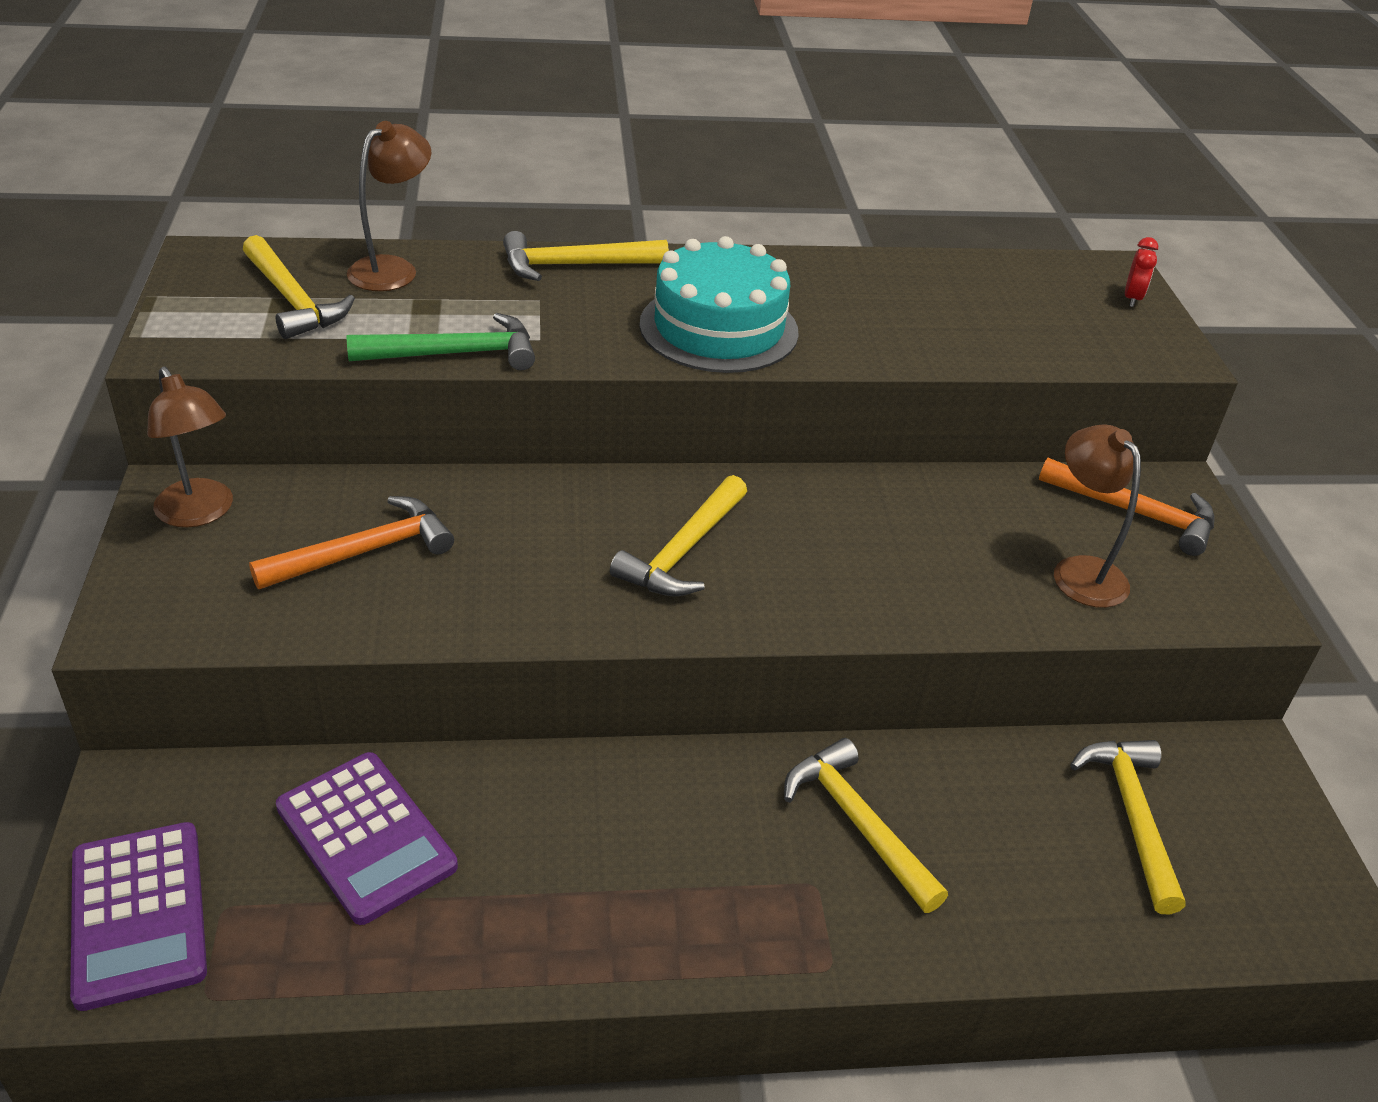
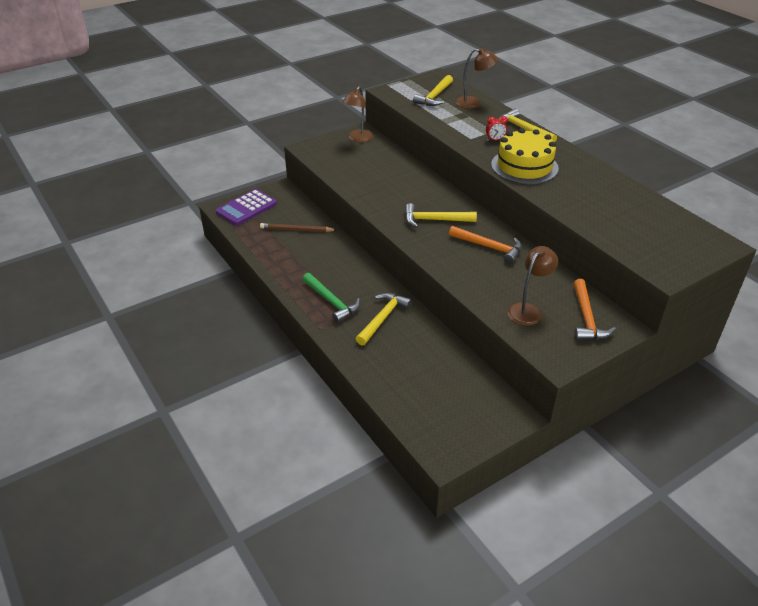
camera: 65 degrees right, 0 degrees up
orange hammer [249,496,454,589] -> orange hammer moved to [449,226,522,264]
purple calculator [276,752,458,925] -> brown pencil [260,223,336,232]
green hammer [347,313,535,370] -> green hammer moved to [302,273,360,323]
turquoise cake [640,236,799,373] -> yellow cake [491,128,559,184]
yellow hammer [1070,740,1186,914] -> none
red clock [1125,237,1158,307] -> red clock moved to [486,116,508,141]

